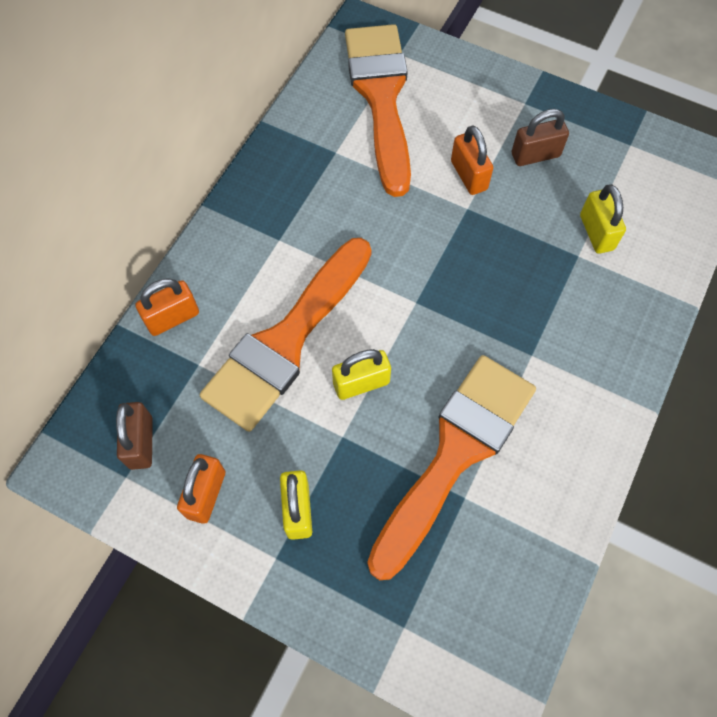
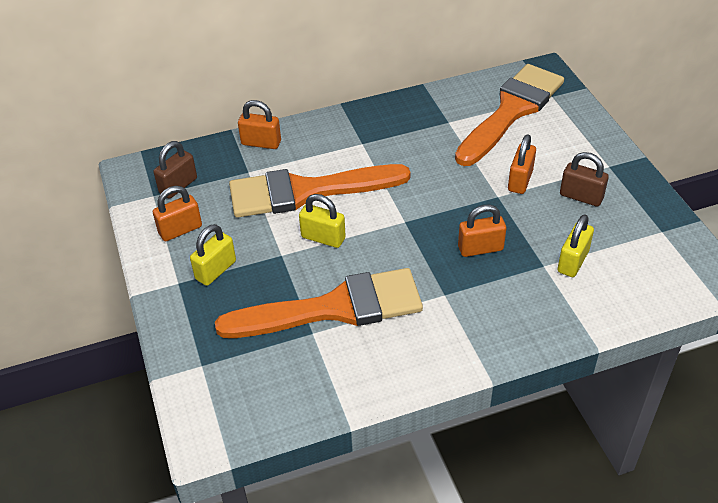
camera: 45 degrees right, 20 degrees down
none -> orange padlock [458,205,506,257]

